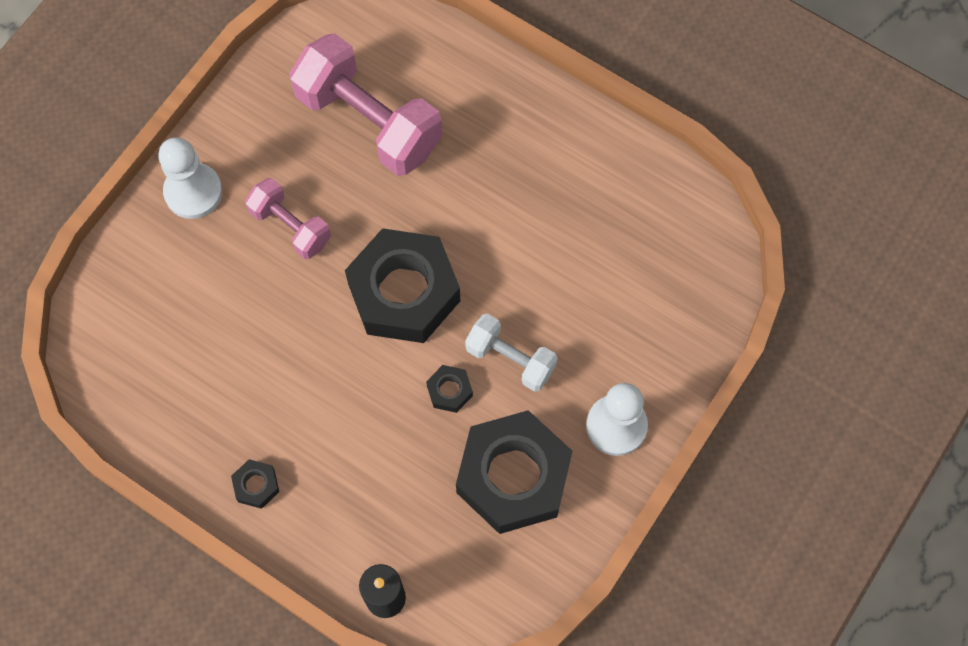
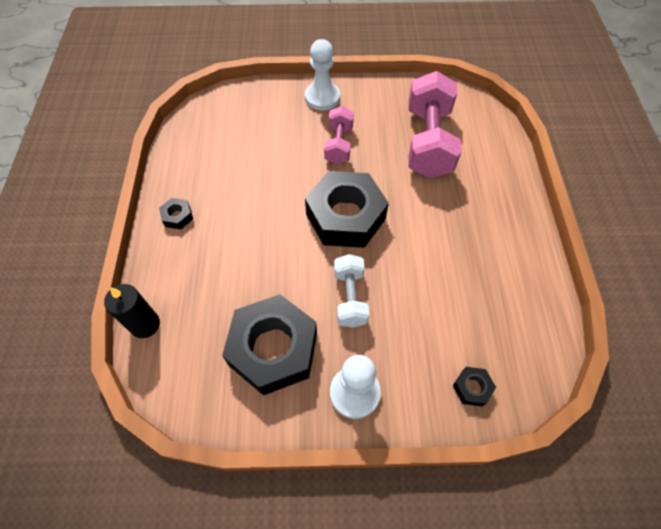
camera: 55 degrees right, 10 degrees down
black nut [426,365,473,413] -> black nut moved to [453,367,496,407]

